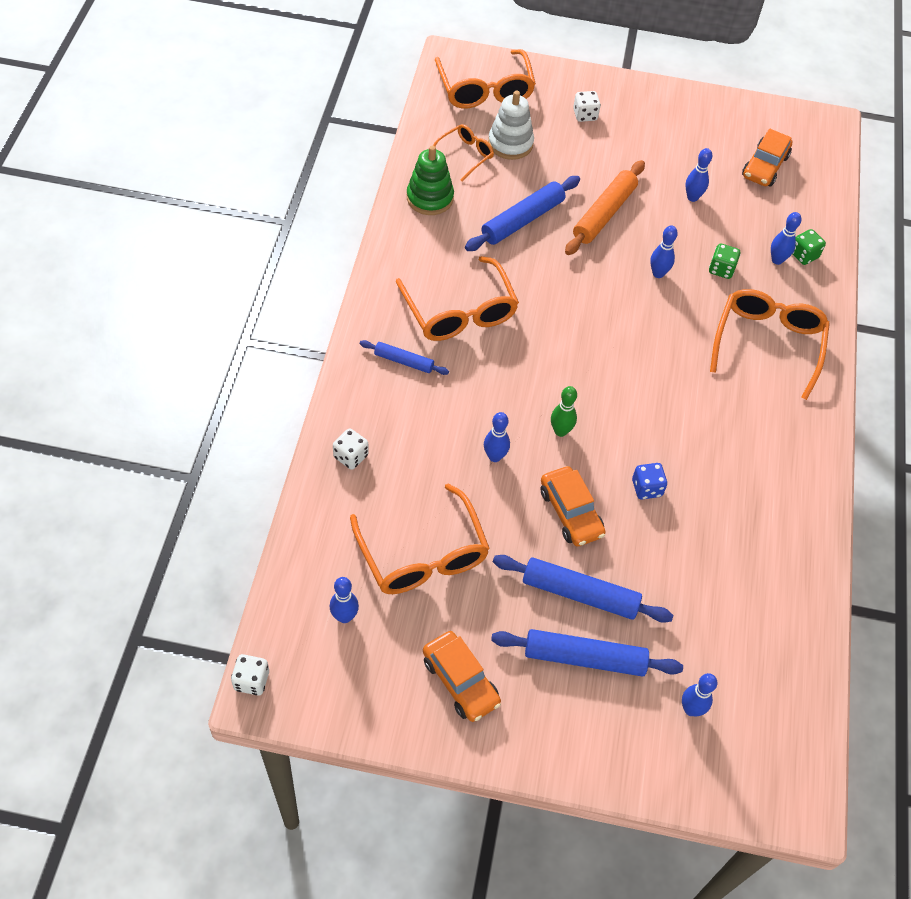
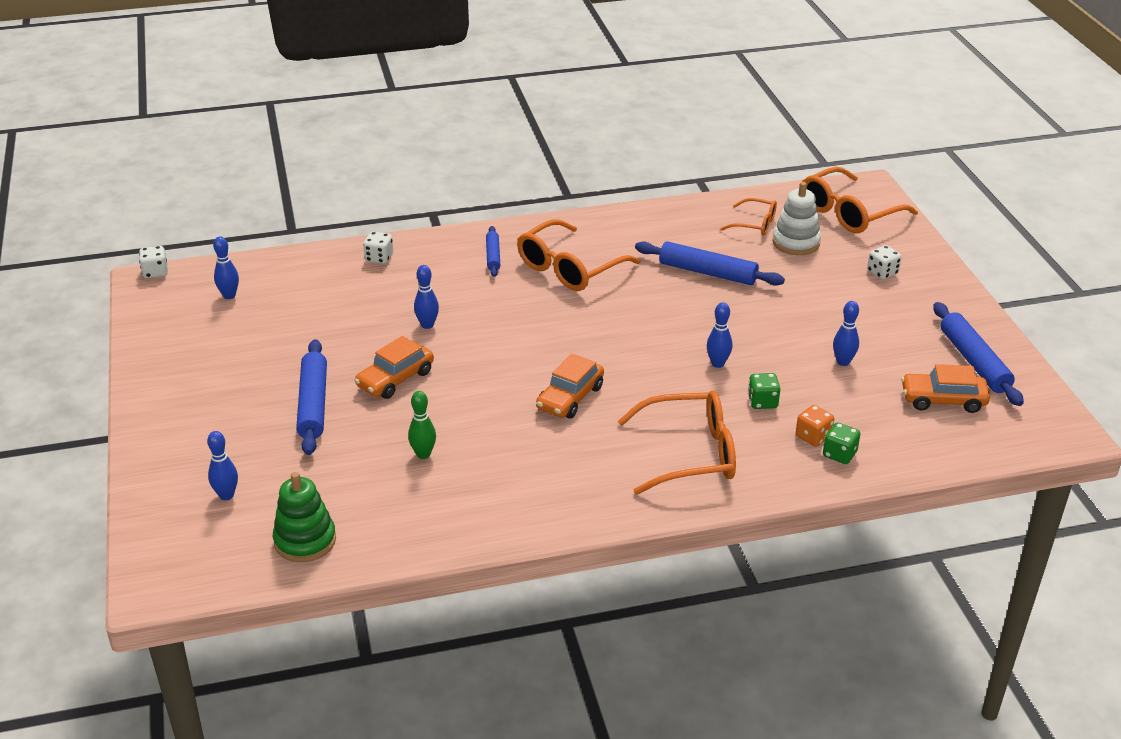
camera: 70 degrees right, 20 degrees down
orange glasses [350,484,490,594] -> none
green stacking toy [407,146,454,215] -> green stacking toy moved to [273,472,336,562]
orange car [423,631,501,722] -> orange car moved to [536,353,604,418]
blue rolling pin [491,629,683,677] -> blue rolling pin moved to [933,302,1024,406]
green bowling pin [551,386,577,437] -> green bowling pin moved to [408,391,436,459]
orange rolling pin [565,160,645,255] -> none
blue dice [632,463,667,499] -> none
blue bowling pin [771,212,801,265] -> orange dice [796,405,834,447]

